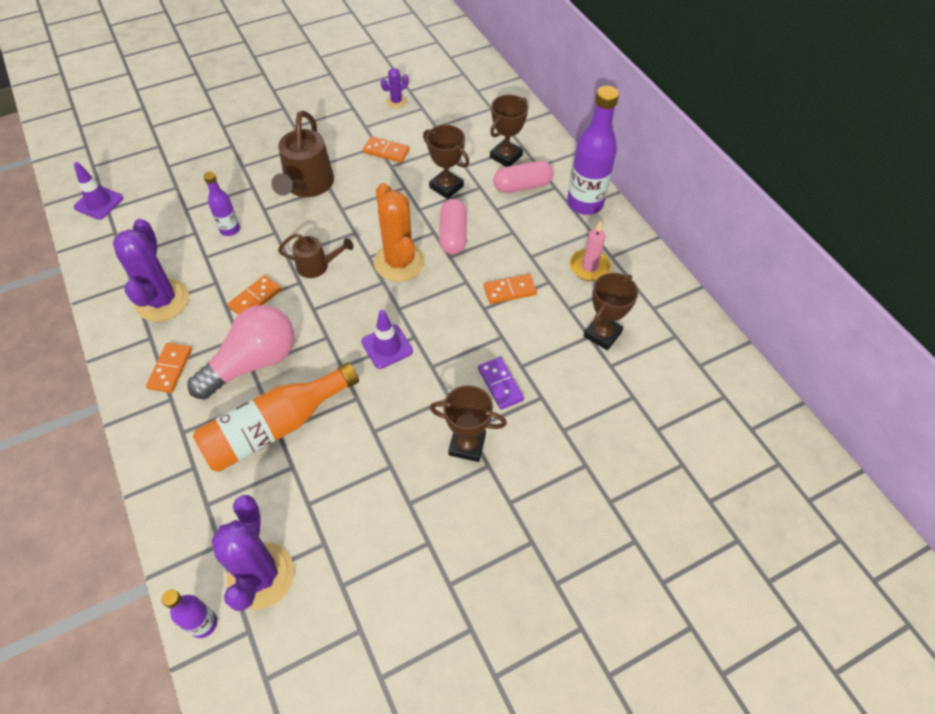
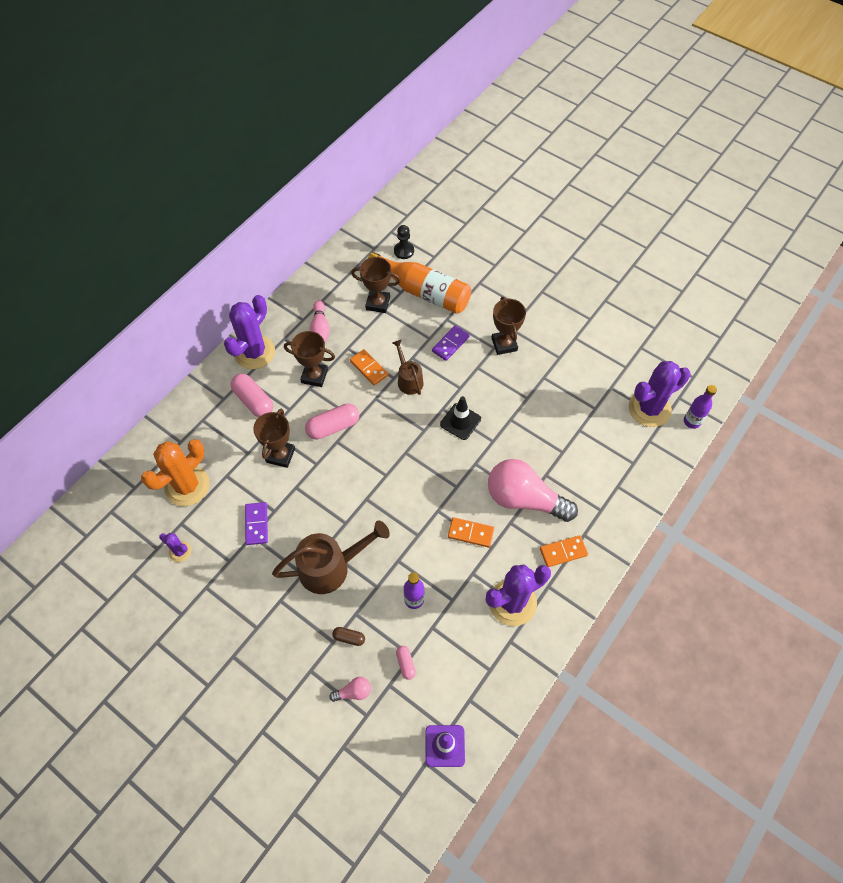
camera: 115 degrees left, 5 degrees up
orange bottle [193,362,359,472] -> orange bottle moved to [368,252,471,314]
brown watering can [278,234,354,278] -> brown watering can moved to [392,340,424,395]
purple traffic cone [361,310,413,369] -> black traffic cone [440,396,481,440]
orange domino [363,136,410,163] -> purple domino [245,502,268,545]
orange cactus [374,183,425,282] -> orange cactus moved to [141,439,210,506]
brown trophy [490,95,528,167] -> brown trophy moved to [284,331,335,387]
purple bottle [567,86,619,215] -> purple cactus [224,295,275,369]
pink candle [569,221,611,281] -> pink bowling pin [310,300,330,343]
none -> pink light bulb [329,677,371,702]
none -> brown capsule [332,627,365,646]
none -> black pawn [394,225,414,259]
none -> pink capsule [396,646,416,680]

